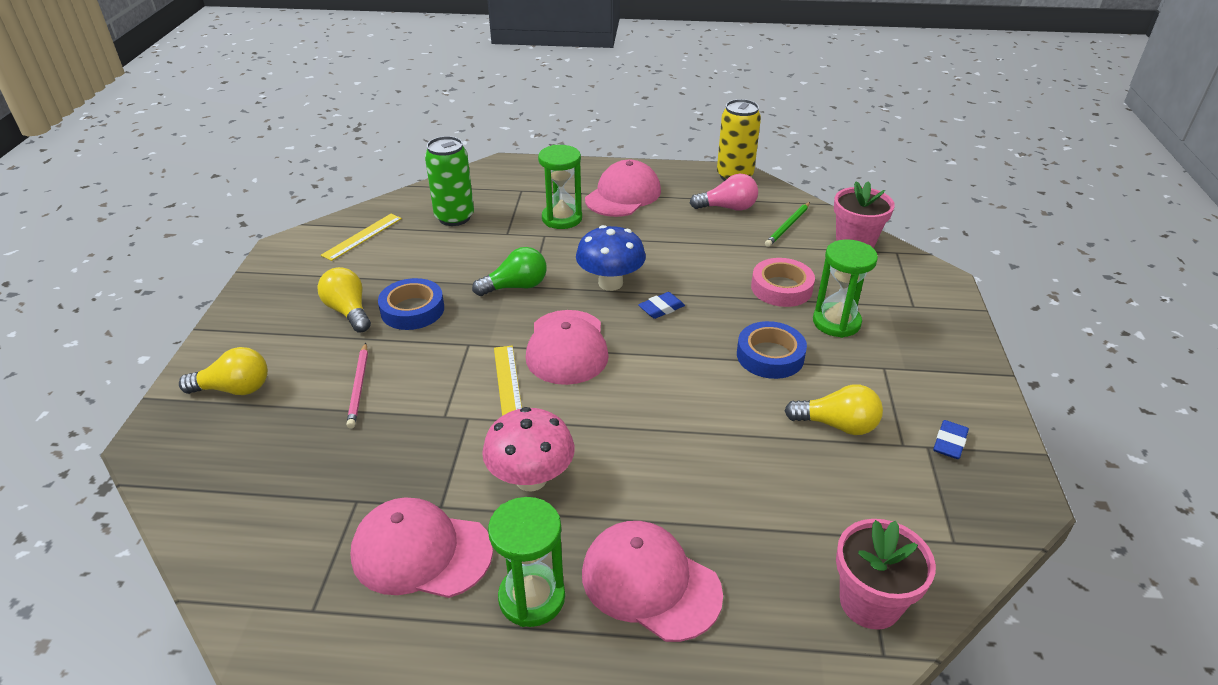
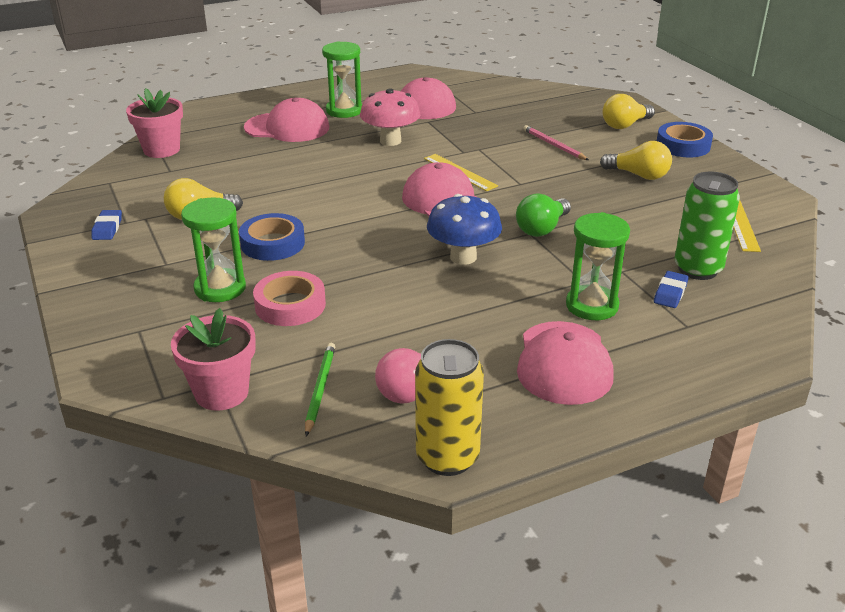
camera: 150 degrees right, 5 degrees down
blue tape [378,278,444,330] -> blue tape moved to [657,122,713,157]
blue eraser [638,292,685,319] -> blue eraser moved to [654,271,689,308]

